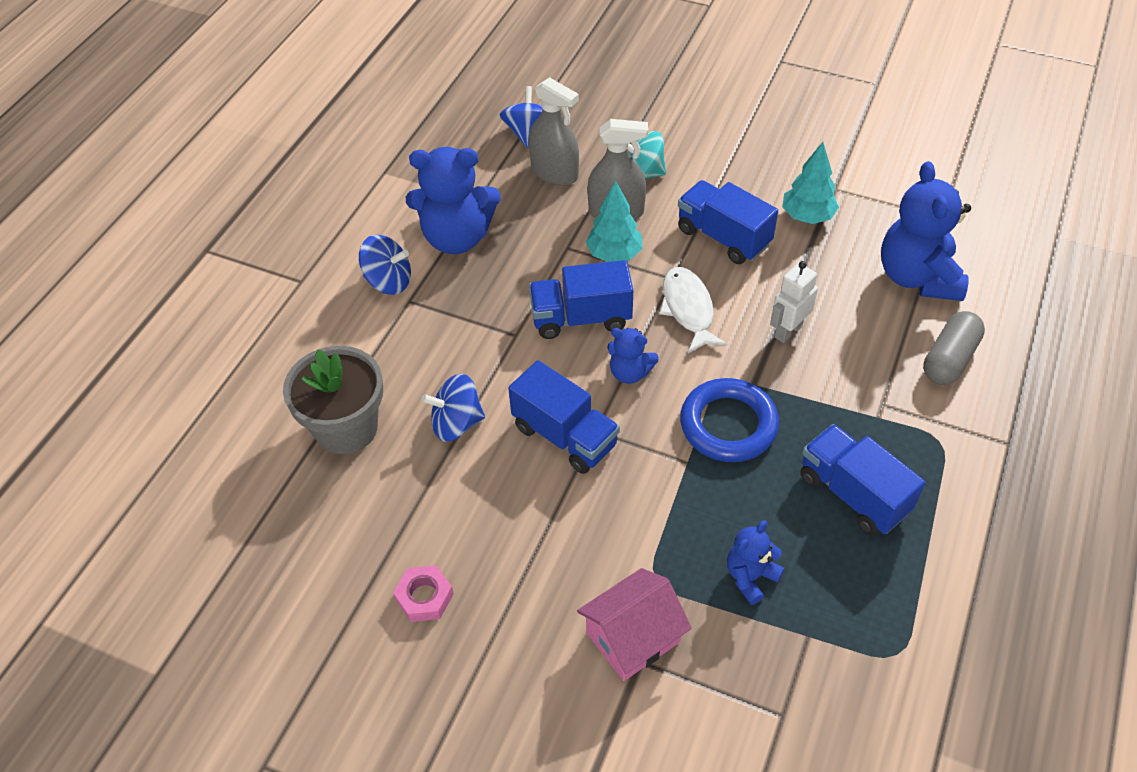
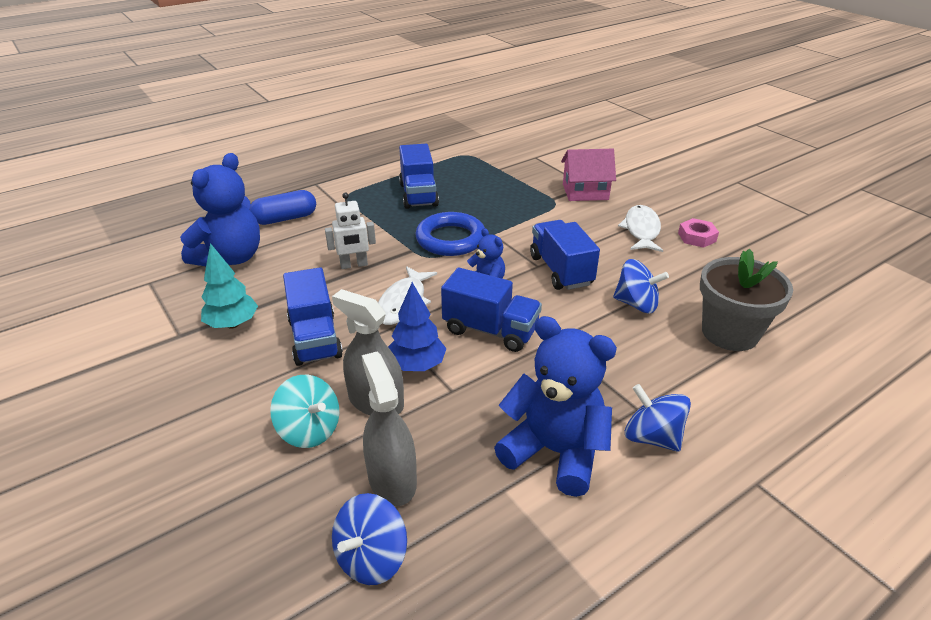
camera: 150 degrees left, 15 degrees down
turquoise tree [585,180,643,262] -> blue tree [388,282,447,371]
blue teddy bear [727,520,784,605] -> none
grey capsule [923,311,985,385] -> blue capsule [249,190,316,225]
none -> white fish [618,205,663,252]

